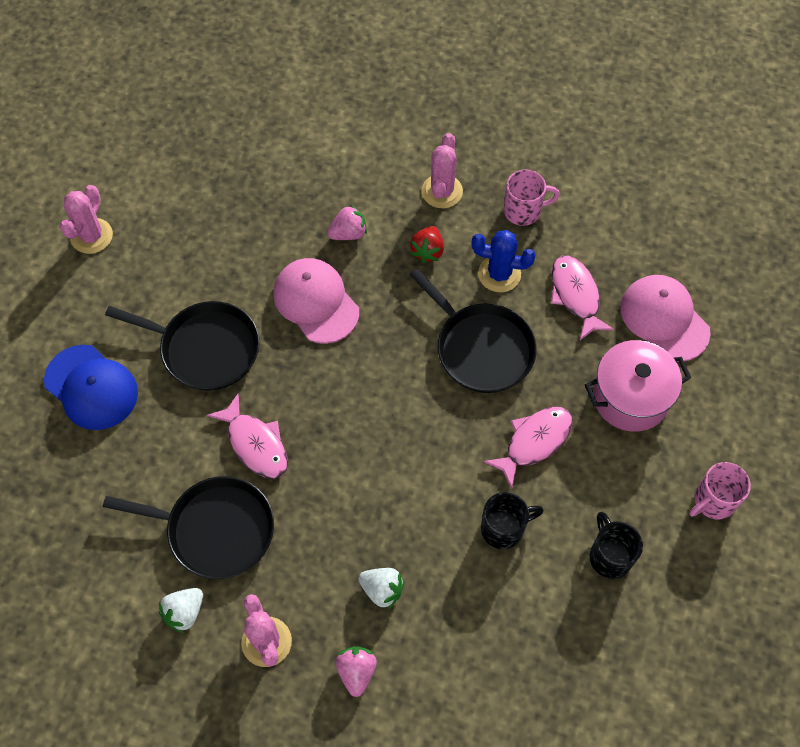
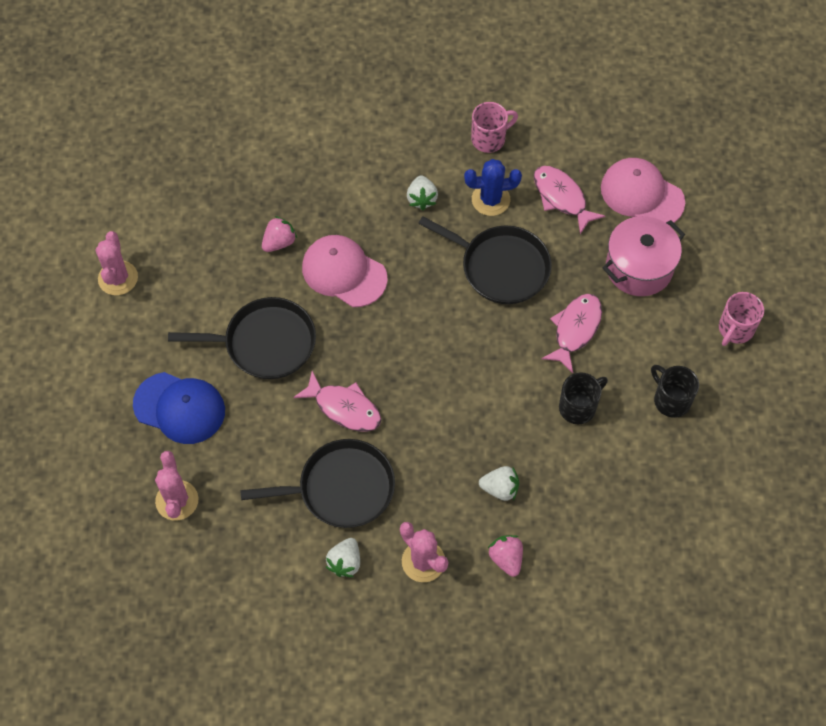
camera: 20 degrees left, 0 degrees up
pink strawberry [327,205,367,240] -> pink strawberry moved to [262,216,297,252]
red strawberry [410,226,444,263] -> white strawberry [407,176,438,210]
pink cactus [421,133,463,208] -> pink cactus moved to [155,451,198,520]

